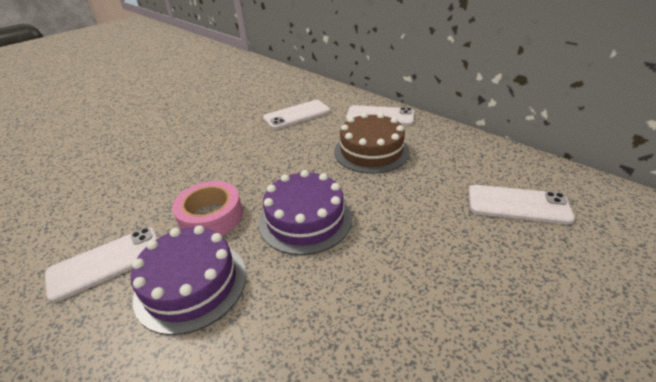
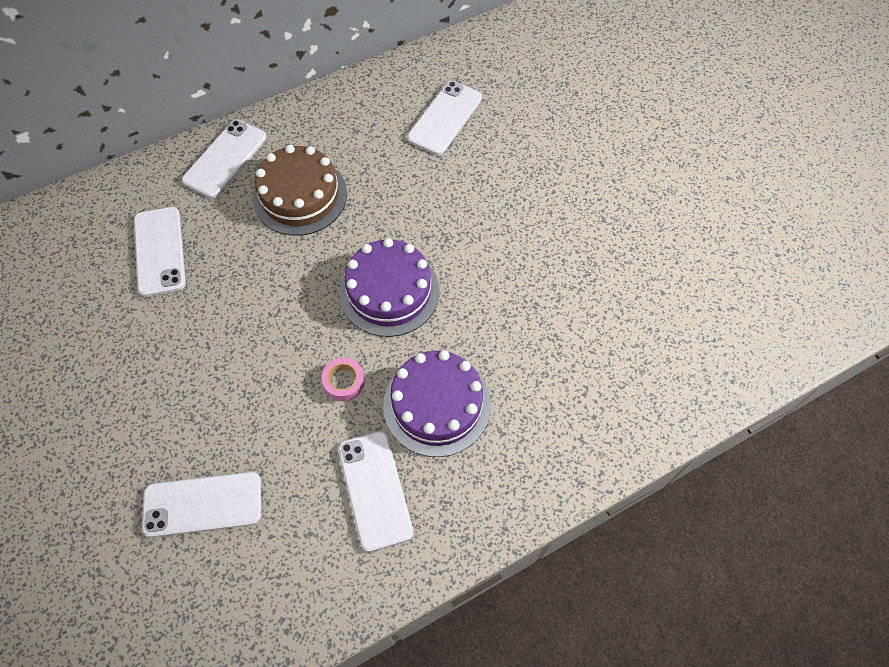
camera: 75 degrees left, 25 degrees up
pink tape [172,181,243,235] -> pink tape [322,358,365,401], size x0.56
none -> white phone [142,472,261,537]

